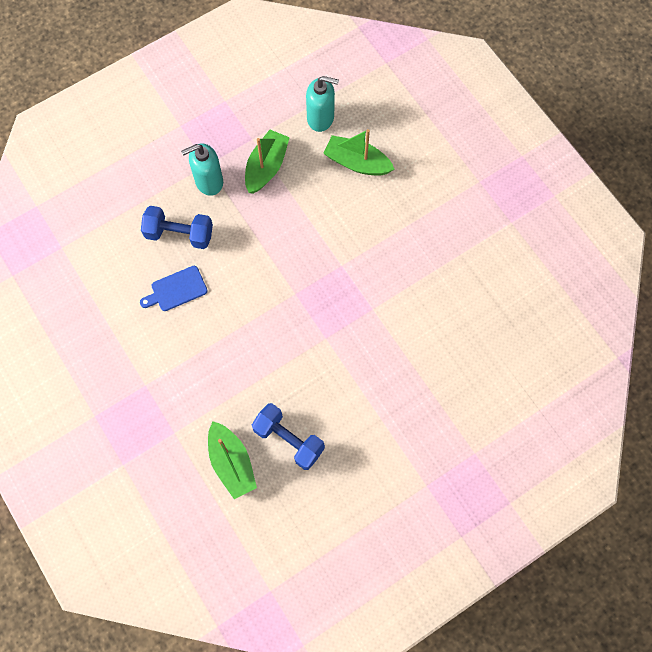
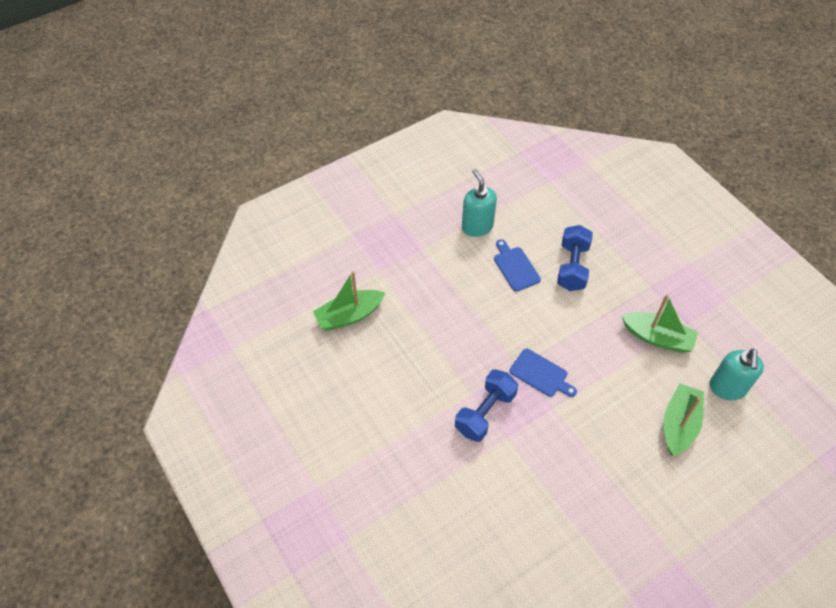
camera: 90 degrees right, 15 degrees down
turquoise soap dispenser [181,144,223,196] -> turquoise soap dispenser moved to [462,169,497,237]
blue dumbbell [252,403,325,470] -> blue dumbbell moved to [455,369,518,442]
none -> blue cutting board [509,349,577,397]

